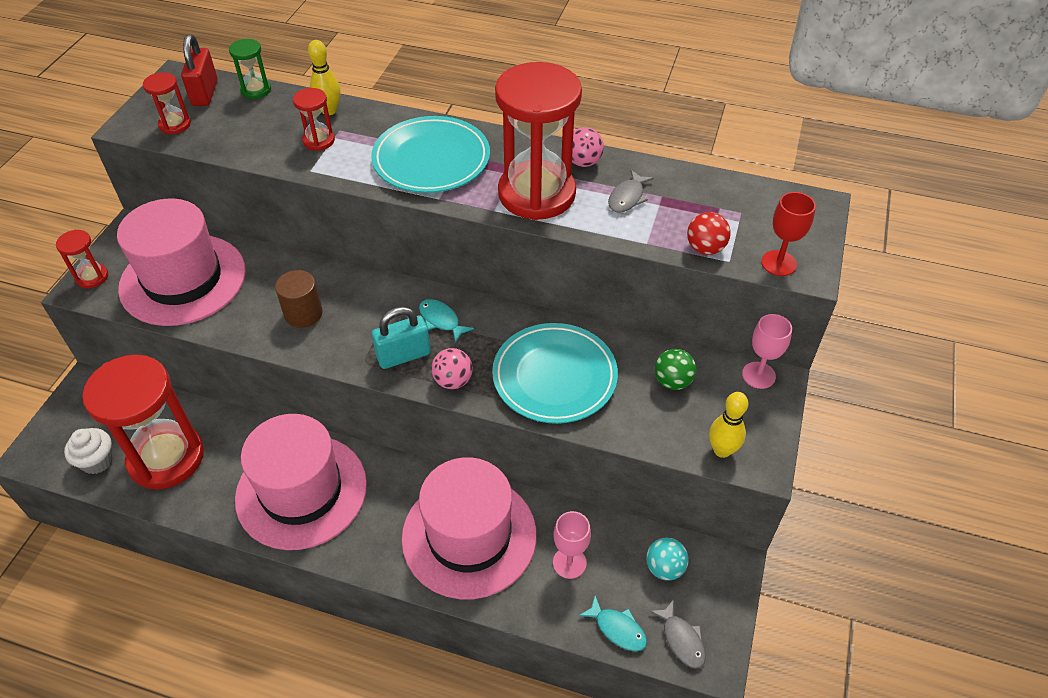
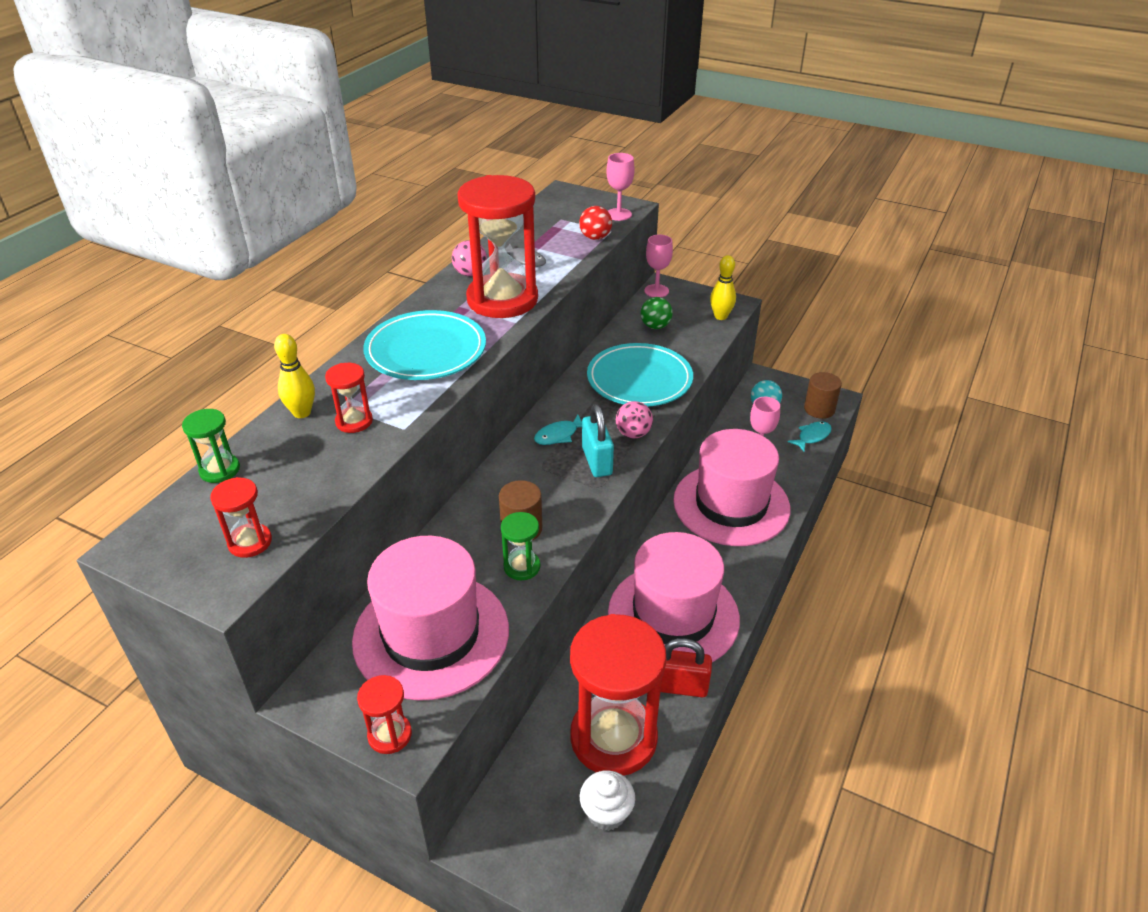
camera: 80 degrees left, 10 degrees down
red padlock [181,34,218,106] -> red padlock moved to [660,638,712,697]
grey fish [650,599,706,669] -> brown cylinder [804,372,842,419]
red goblet [761,192,816,276] -> pink goblet [606,153,635,221]
none -> green hourglass [501,512,540,580]

